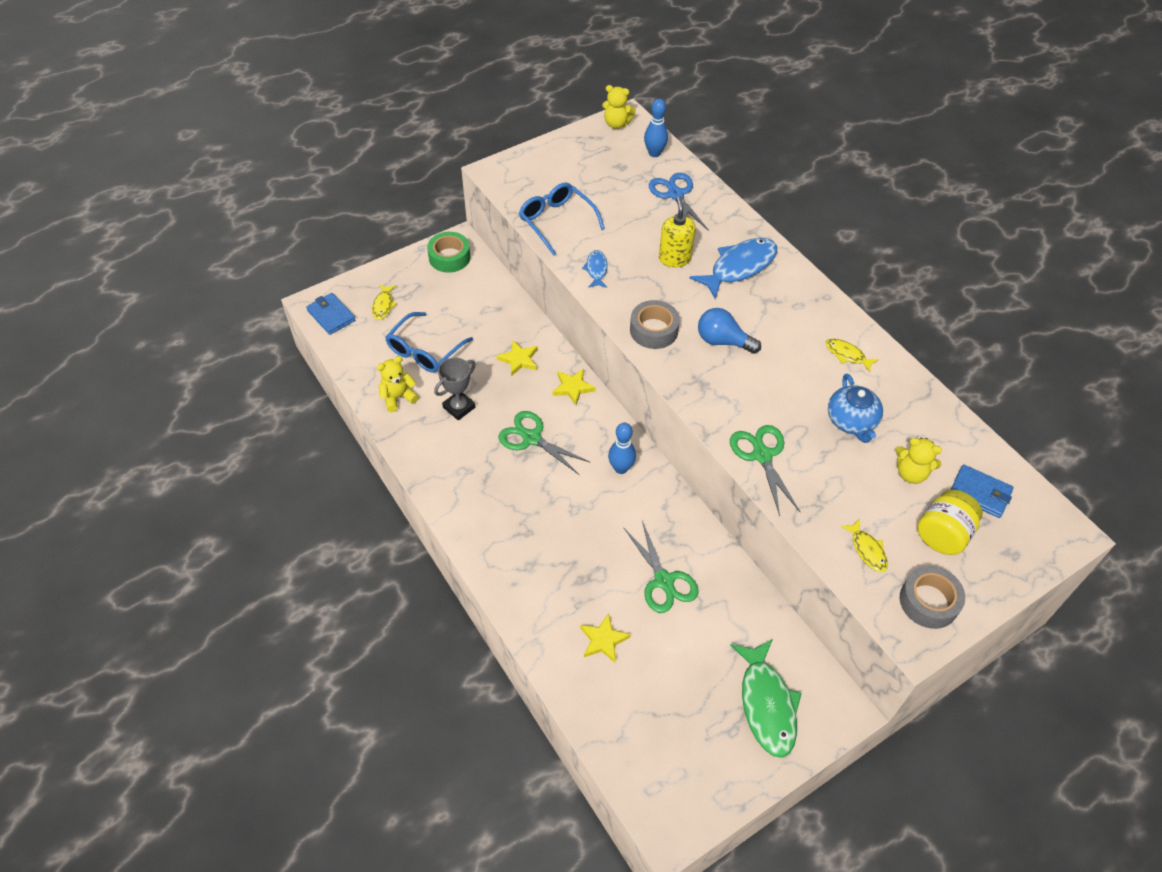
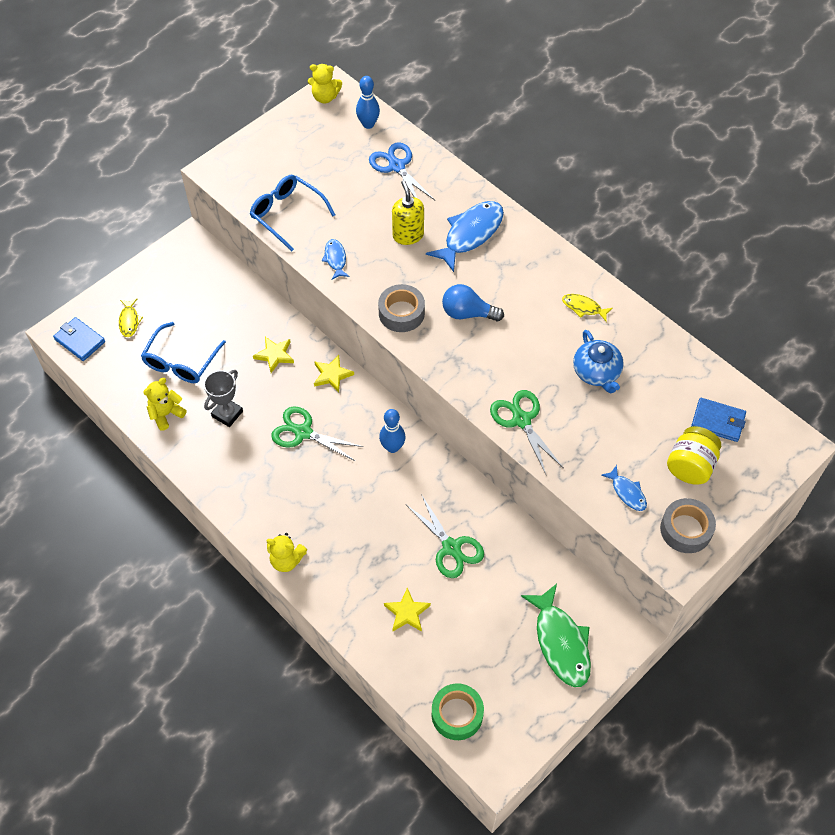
camera: 10 degrees left, 5 degrees up
green tape [427,232,470,273] -> green tape moved to [432,683,484,740]
yellow fish [841,519,888,572] -> blue fish [601,465,647,511]
yellow teddy bear [896,437,942,484] -> yellow teddy bear moved to [267,533,307,572]

